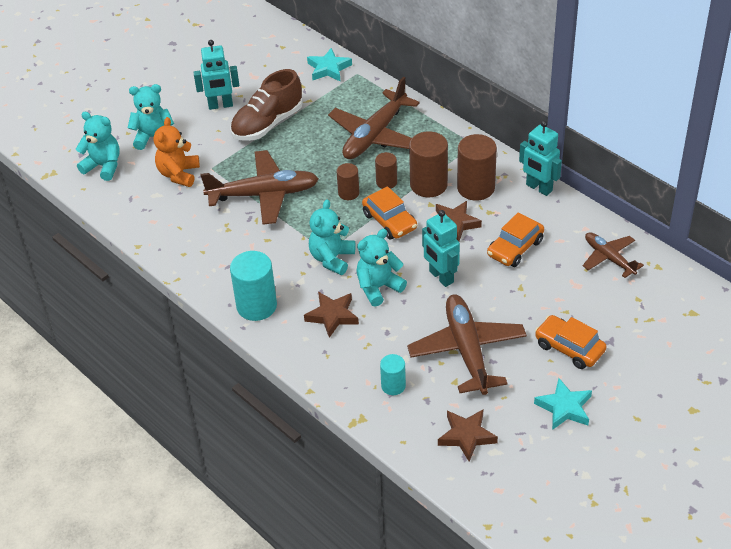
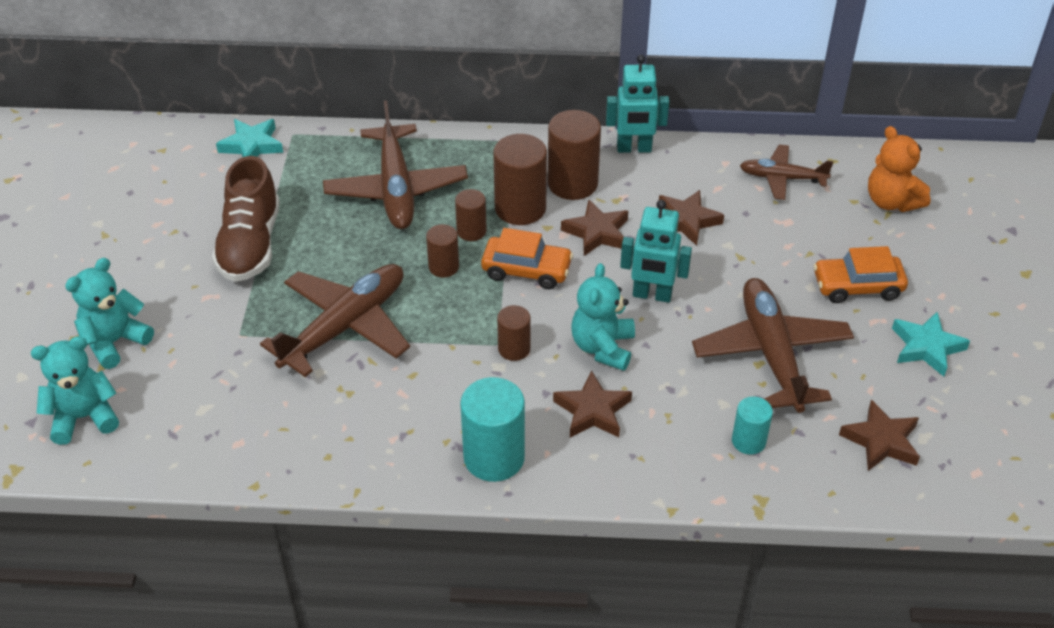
camera: 45 degrees left, 0 degrees up
orange teddy bear [154,117,200,187] -> orange teddy bear moved to [868,126,931,212]
turquoise robot [194,40,239,110] -> none
turquoise teddy bear [309,199,355,275] -> brown cylinder [497,305,531,361]
brown plane [407,294,527,395] -> brown plane turned 45 degrees clockwise [692,278,854,413]
orange car [487,212,544,267] -> brown star [659,190,724,246]

